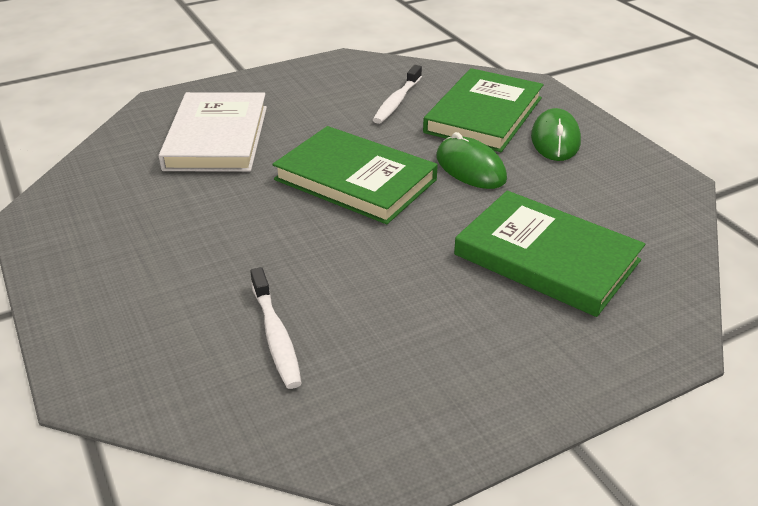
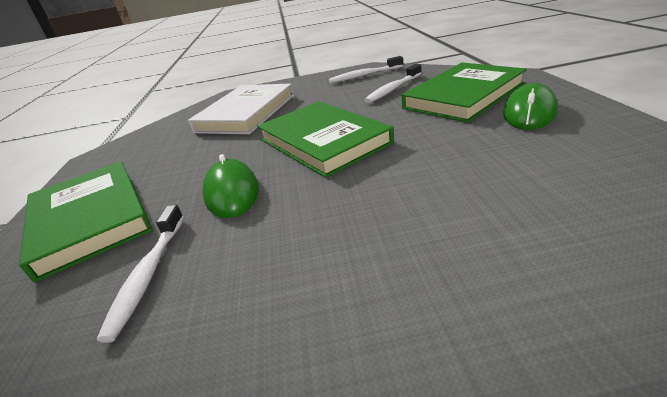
camera: 25 degrees right, 5 degrees down
green mouse [436,132,507,189] -> green mouse moved to [202,154,259,218]
green book [454,191,645,317] -> green book moved to [19,161,153,282]
none -> white toothbrush [329,56,403,83]

